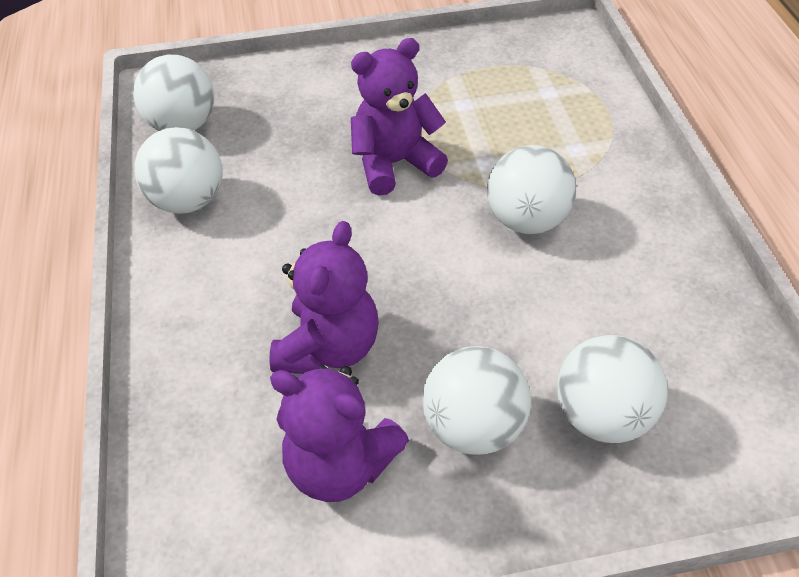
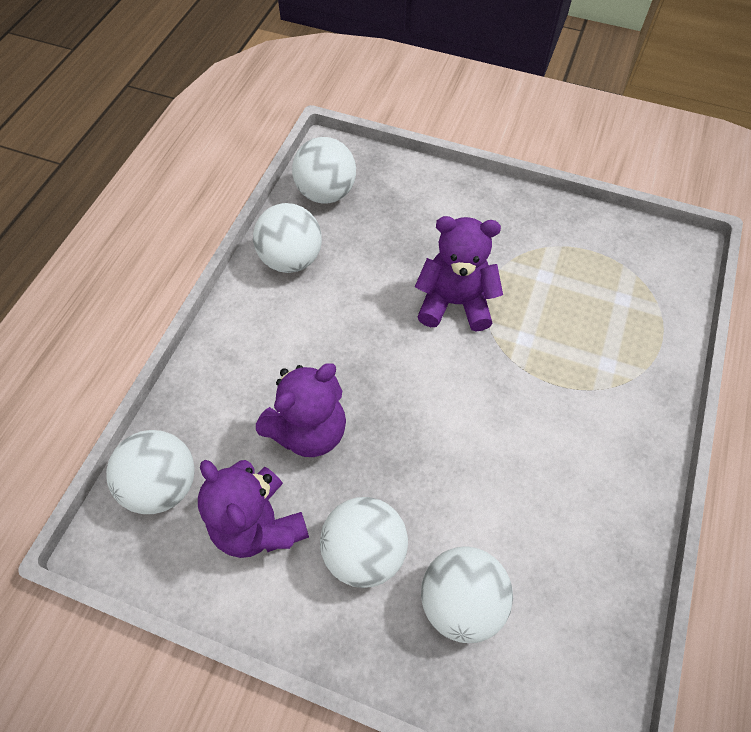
camera: 30 degrees right, 10 degrees up
white ball [487,145,576,234] -> white ball moved to [106,430,195,514]

